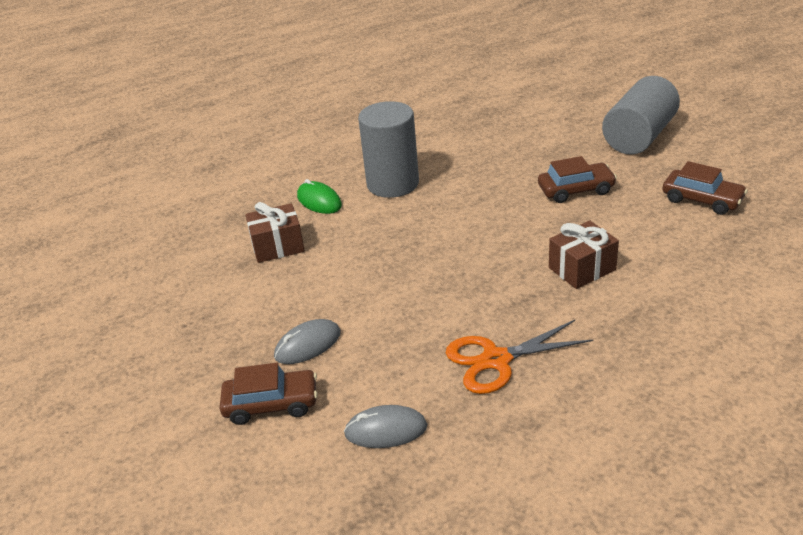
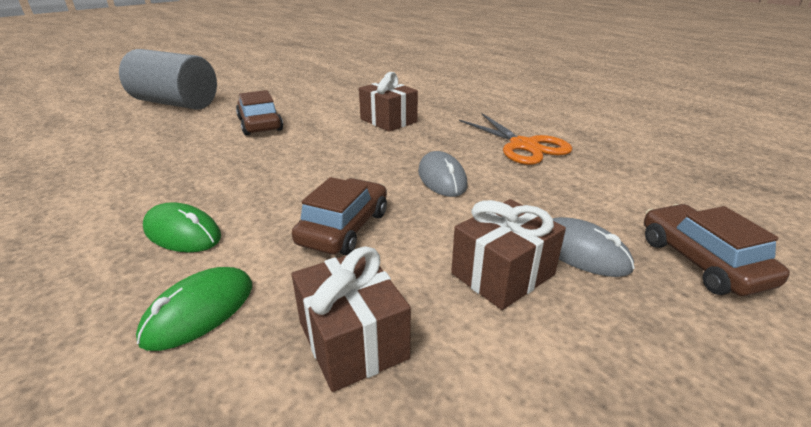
camera: 105 degrees left, 5 degrees down
grey mouse [344,405,427,448] -> grey mouse moved to [418,151,467,197]
grey cylinder [358,101,419,198] -> green mouse [143,202,221,252]
brown car [662,161,748,215] -> brown car moved to [292,177,387,255]
none -> brown gift [451,199,566,310]

